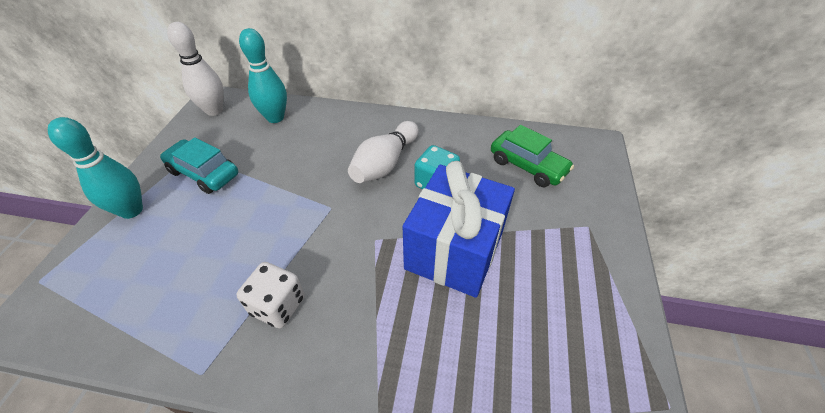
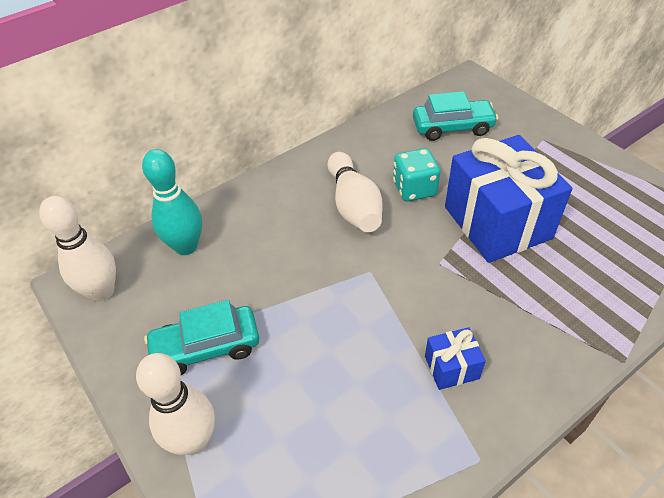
camera: 45 degrees left, 0 degrees up
turquoise bowling pin [48,117,143,219] -> white bowling pin [136,353,215,455]
white dice [237,262,305,328] -> blue gift [425,327,486,390]
green car [491,125,574,187] -> turquoise car [413,91,498,141]

